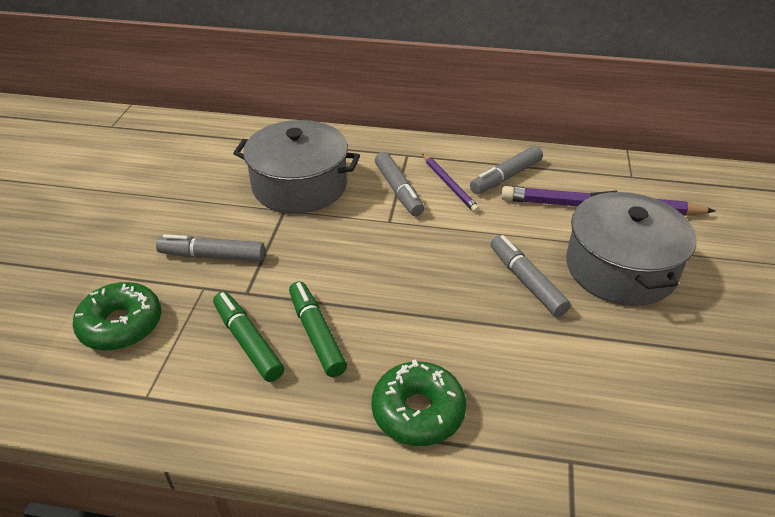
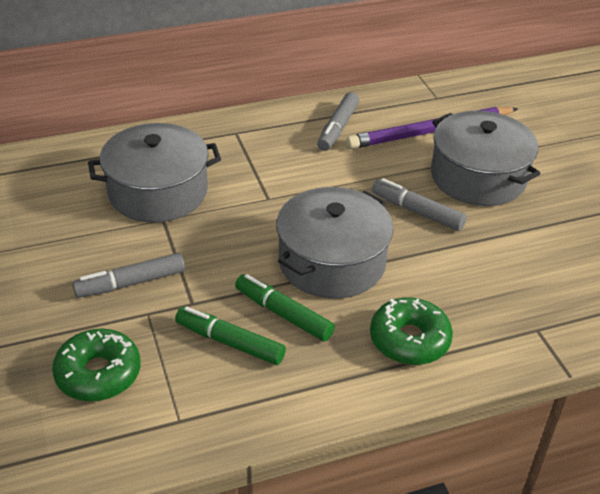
camera: 30 degrees left, 0 degrees up
grey marker [375,152,424,216] -> none
purple pencil [422,154,480,213] -> none
none -> grey pot [276,187,393,299]

